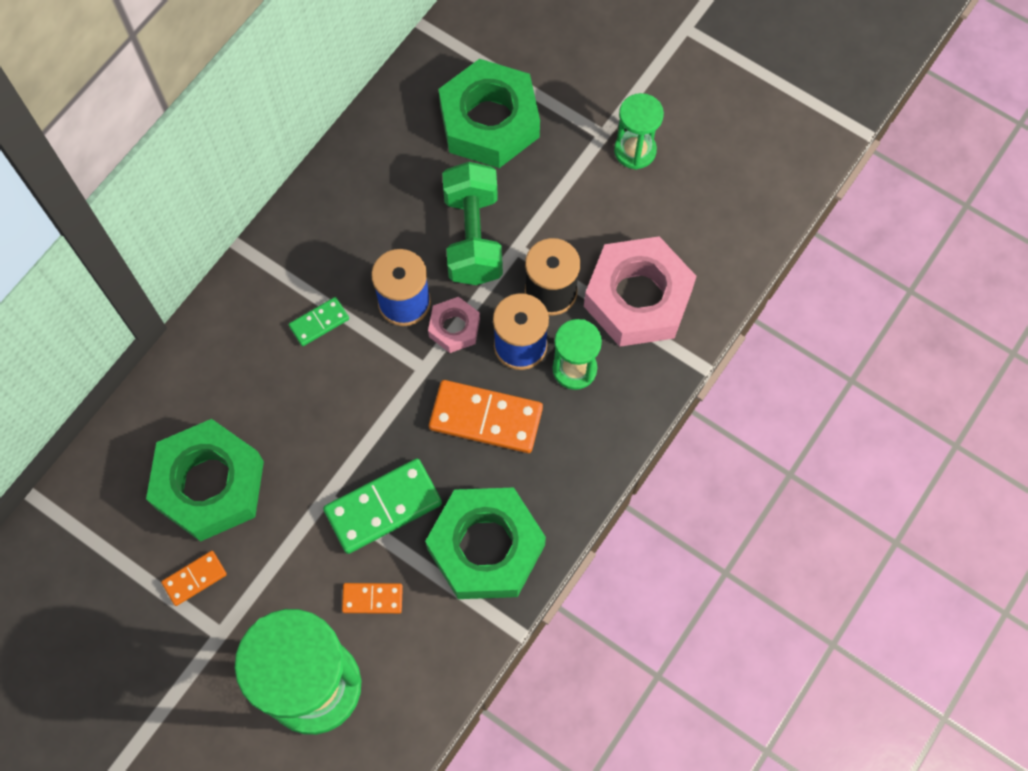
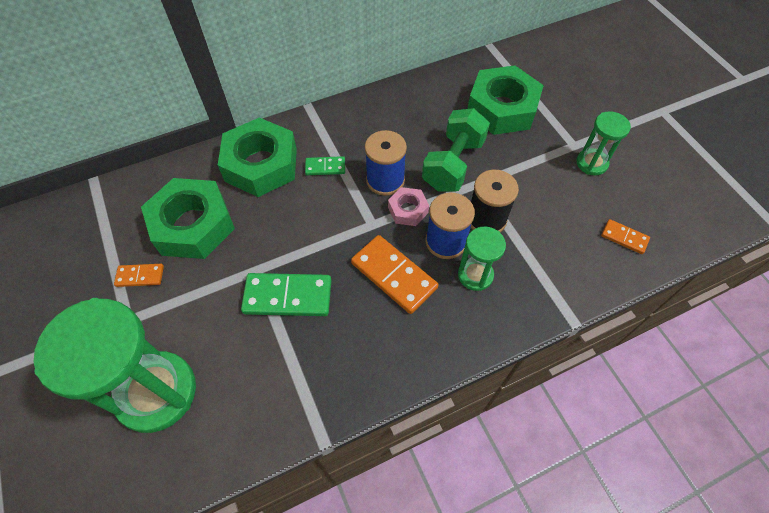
camera: 30 degrees right, 10 degrees down
orange domino [342,583,403,614] -> orange domino moved to [601,219,650,254]
green nut [425,488,546,599] -> green nut moved to [218,118,297,197]
pink nut [584,236,697,347] -> none

